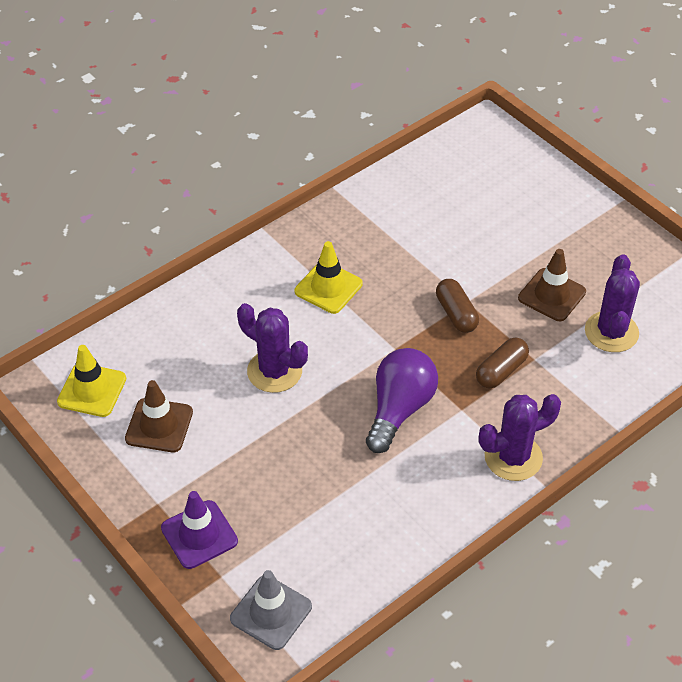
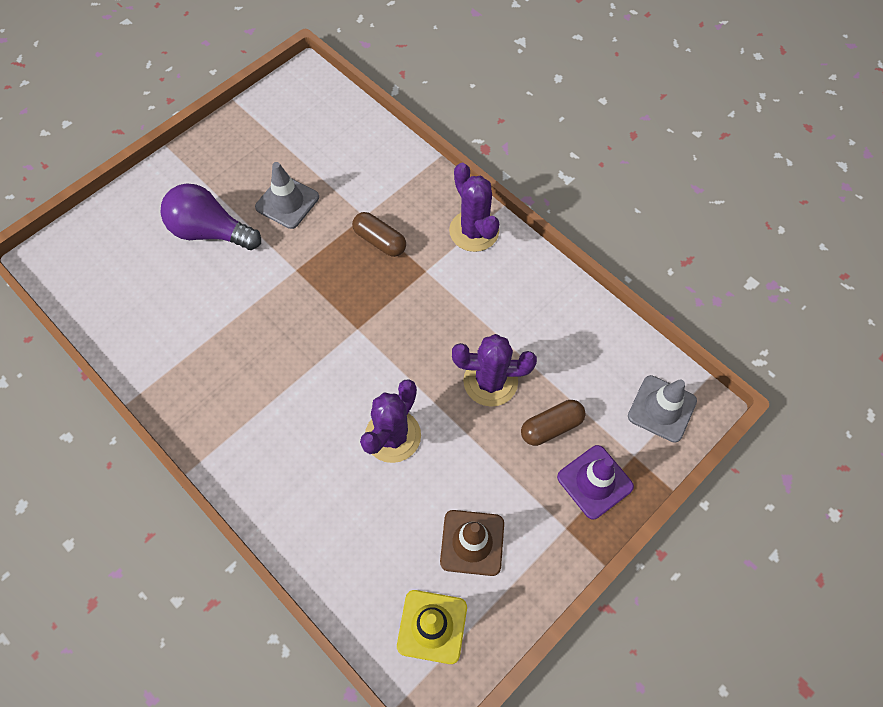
camera: 95 degrees left, 15 degrees up
yellow traffic cone [295,241,363,314] -> none
purple light bulb [366,348,438,453] -> purple light bulb moved to [160,183,261,250]
brown capsule [436,279,479,333] -> brown capsule moved to [521,400,586,446]
brown traffic cone [518,249,586,321] -> grey traffic cone [255,162,319,229]
purple cactus [585,254,640,352] -> purple cactus moved to [452,334,537,407]

